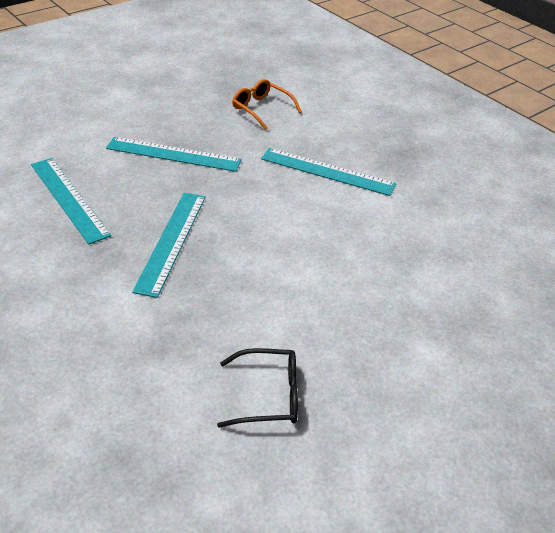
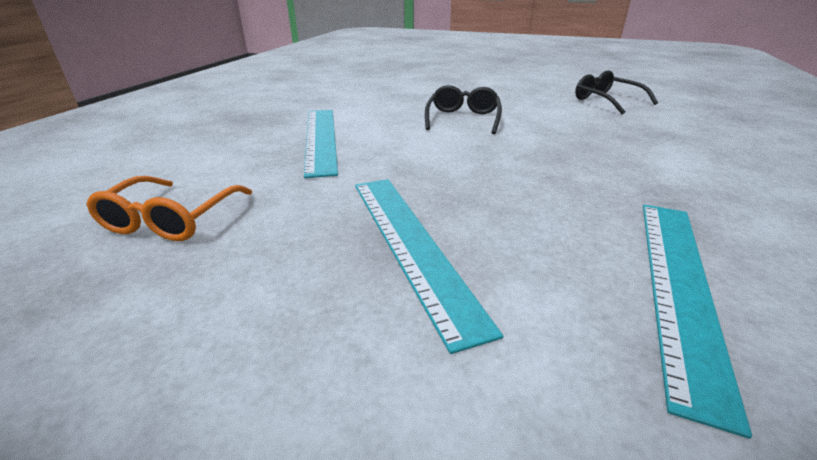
camera: 120 degrees left, 10 degrees down
turquoise ruler [132,193,206,298] -> none
none -> black glasses [425,85,502,134]

